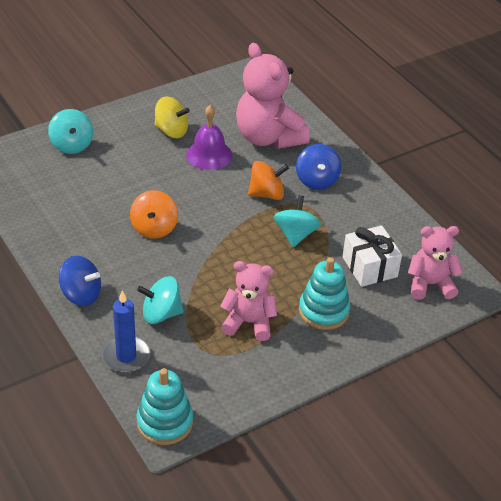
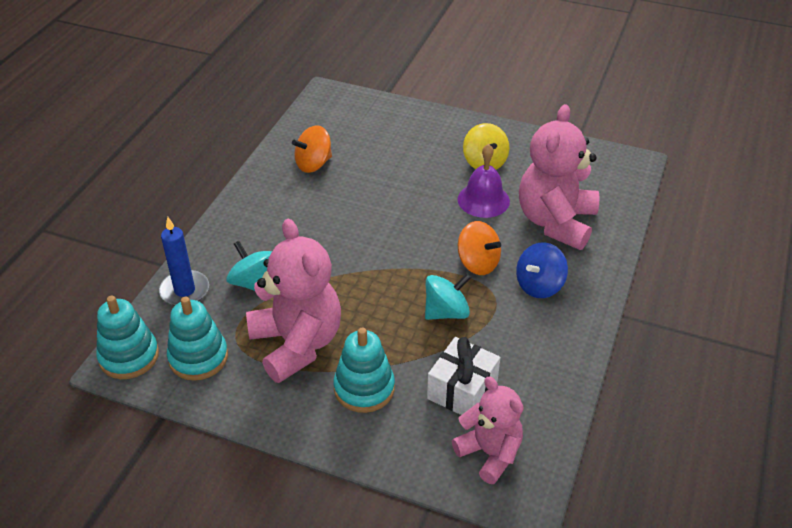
camera: 55 degrees right, 0 degrees up
turquoise spinning top [48,109,93,154] -> none
blue spinning top [59,256,101,306] -> none
orange spinning top [130,190,178,239] -> orange spinning top moved to [292,126,332,173]
pink teddy bear [220,261,277,341] -> pink teddy bear [246,219,341,383], size x1.62
none -> turquoise stacking toy [167,297,228,381]

